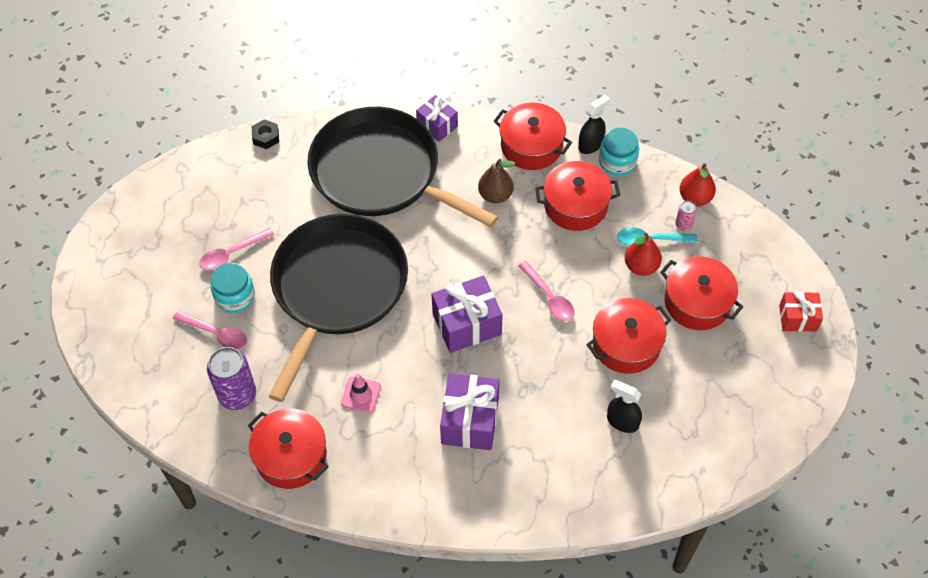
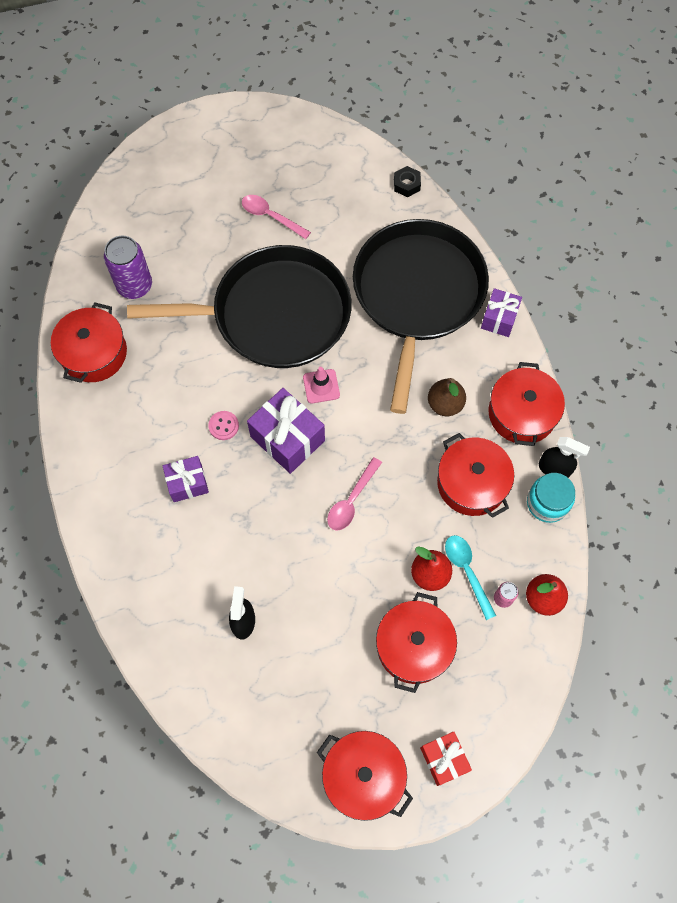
camera: 65 degrees right, 10 degrees up
pink spoon [173,311,247,350] -> none
turquoise jar [211,263,255,313] -> none
pink traffic cone [341,374,381,413] -> pink traffic cone moved to [303,367,340,404]
purple gift [440,373,500,450] -> purple gift [163,456,209,502], size x0.62
red pot [586,298,671,374] -> red pot moved to [317,731,413,821]
none -> pink button [208,411,239,440]

